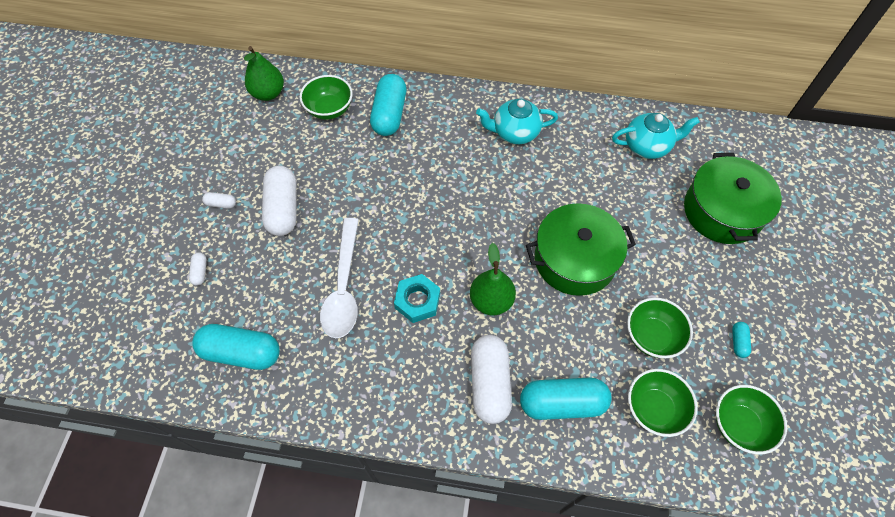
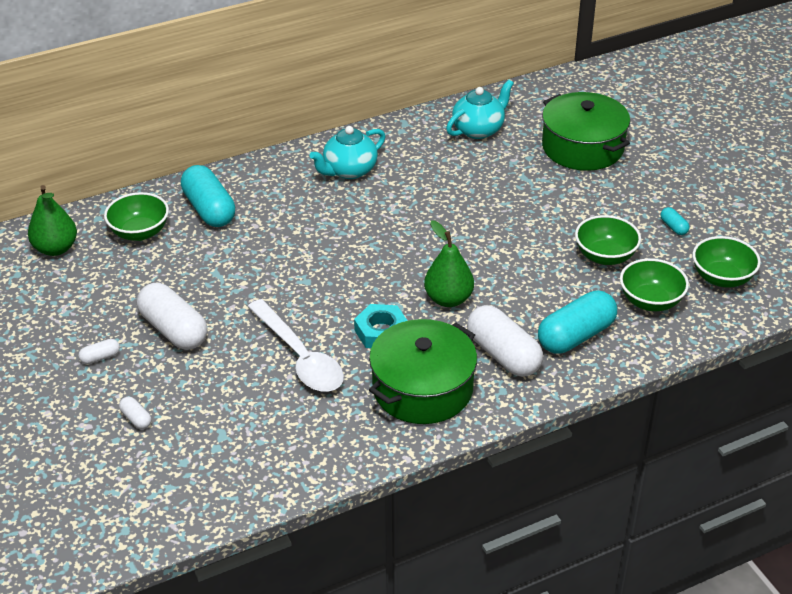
camera: 35 degrees left, 20 degrees down
turquoise capsule [192,324,280,370] -> none
green pot [526,203,636,296] -> green pot moved to [369,319,477,424]

